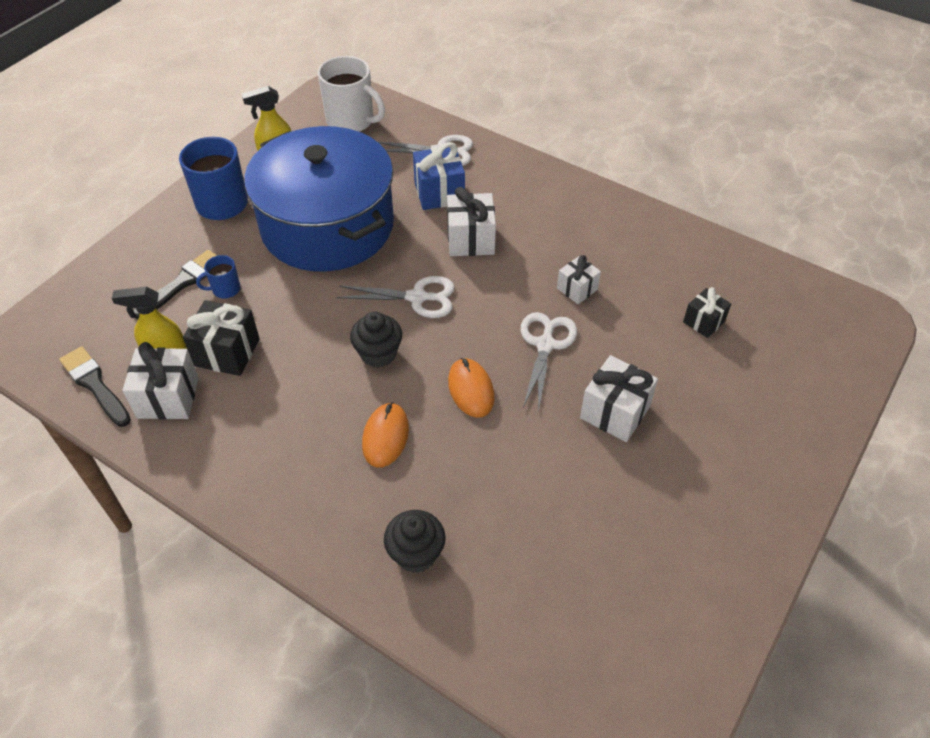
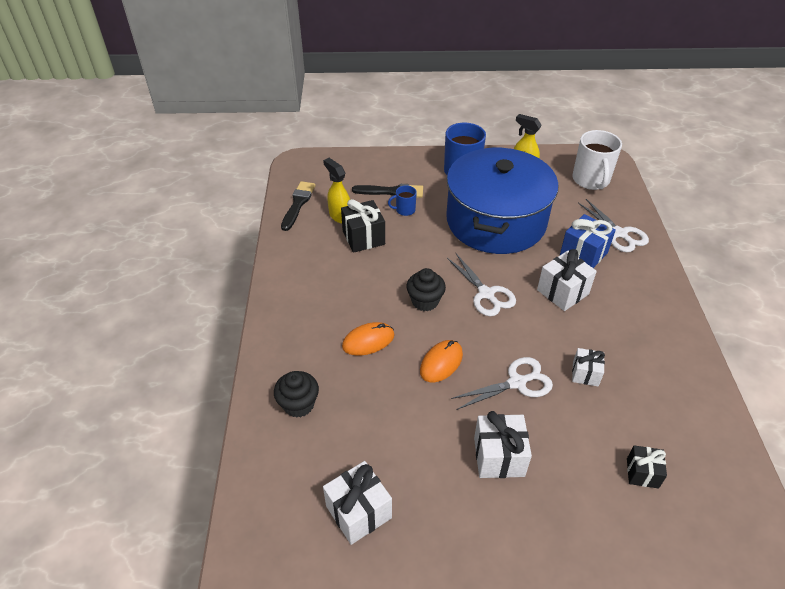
camera: 55 degrees right, 5 degrees down
white gift [123,342,199,420] -> white gift moved to [323,461,392,545]
blue mug [196,255,240,298] -> blue mug turned 45 degrees counterclockwise [388,185,417,216]

